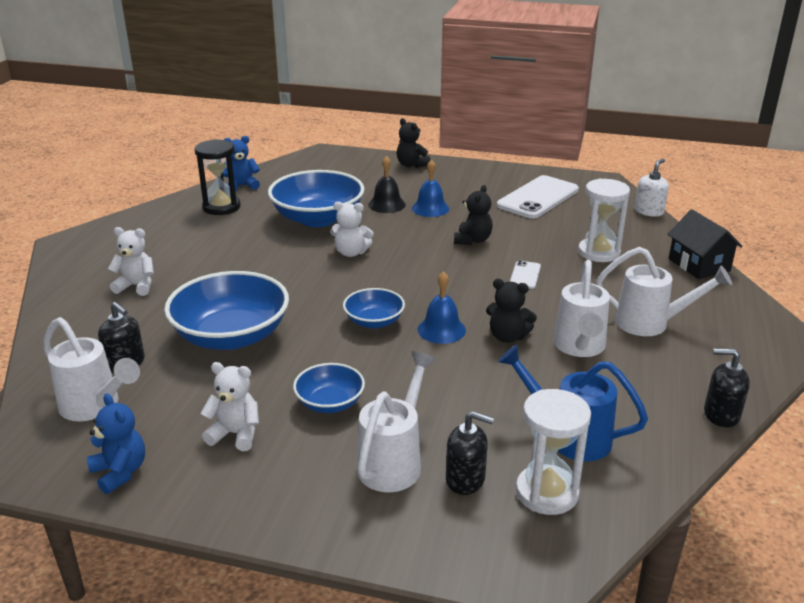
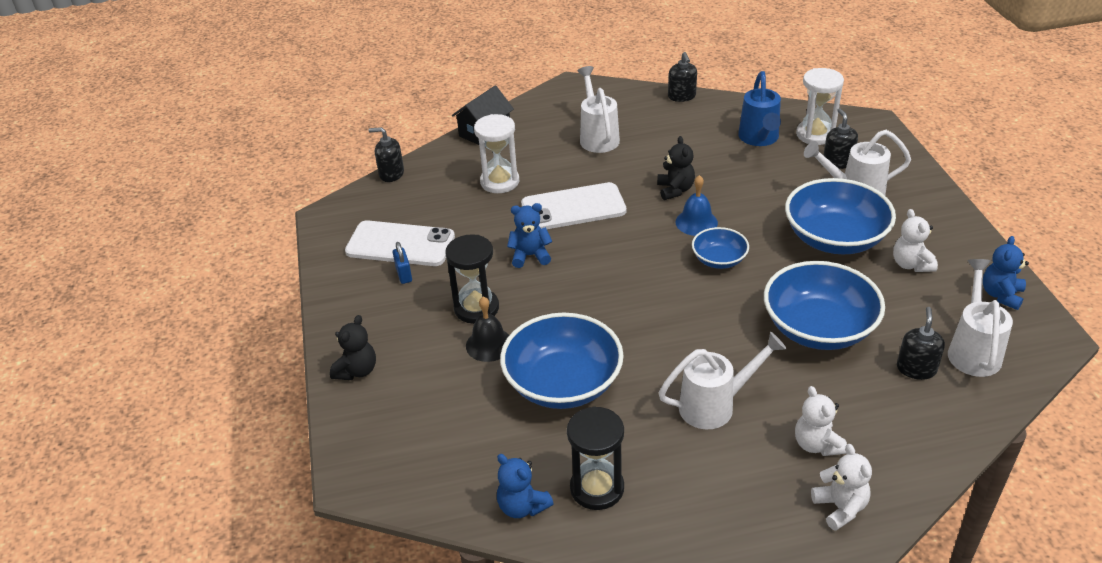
camera: 115 degrees left, 10 degrees up
blue bowl [293,363,365,413] -> blue bowl [785,178,896,254], size x1.90
white teddy bear [330,202,373,257] -> white teddy bear moved to [811,444,872,531]
blue bell [412,159,449,217] -> black hourglass [445,234,499,324]
black teddy bear [454,185,493,245] -> blue teddy bear [507,203,552,268]
white phone [510,260,541,289] -> white phone [521,182,627,229], size x2.17
white watering can [553,260,610,357] -> white watering can moved to [659,332,786,429]
white soap dispenser [634,158,669,217] -> black soap dispenser [369,127,404,182]
none -> blue padlock [393,242,412,284]

